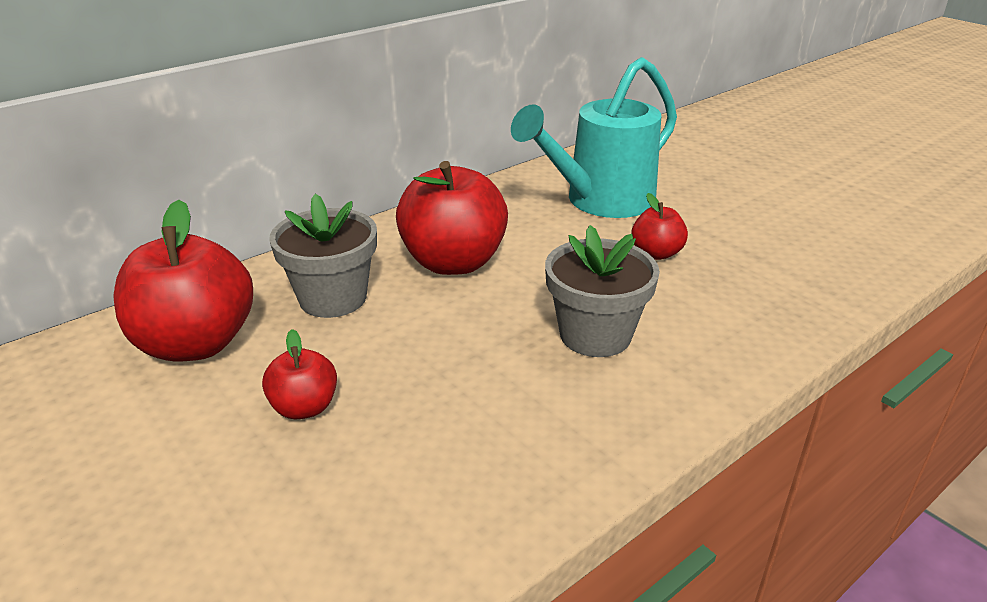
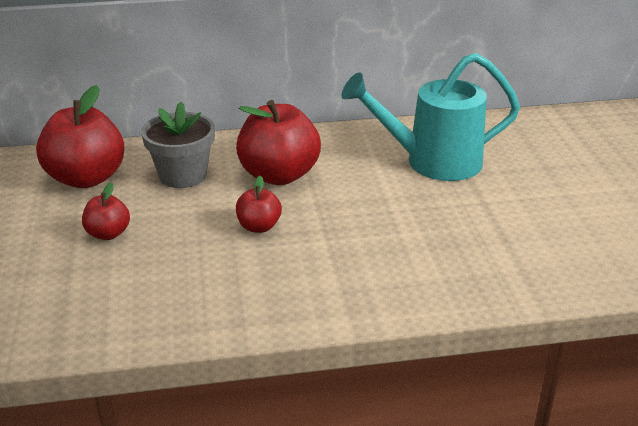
camera: 30 degrees right, 0 degrees up
grey flower pot [545,225,660,357] -> none
red apple [631,193,688,260] -> red apple moved to [236,176,282,233]

